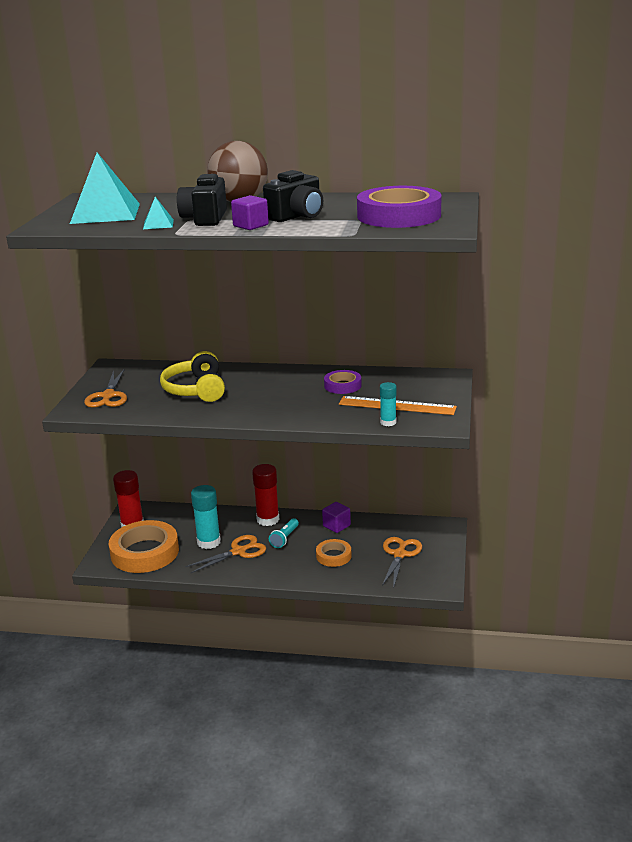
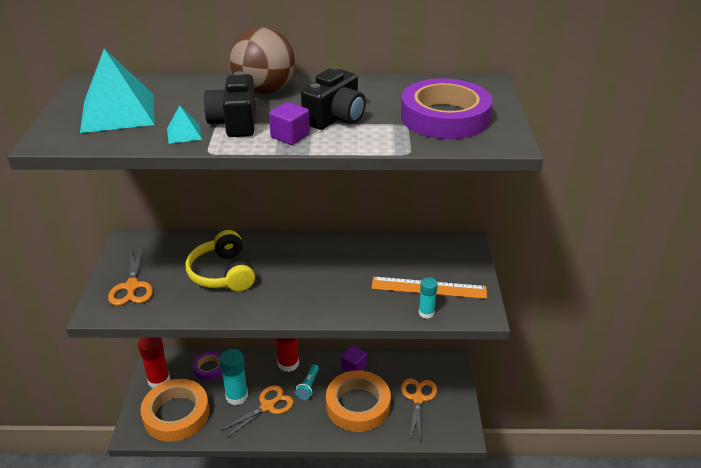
camera: 10 degrees left, 10 degrees up
orange tape [316,539,352,567] -> orange tape [326,370,391,432], size x1.95
purple tape [324,370,362,394] -> purple tape moved to [193,352,222,381]

